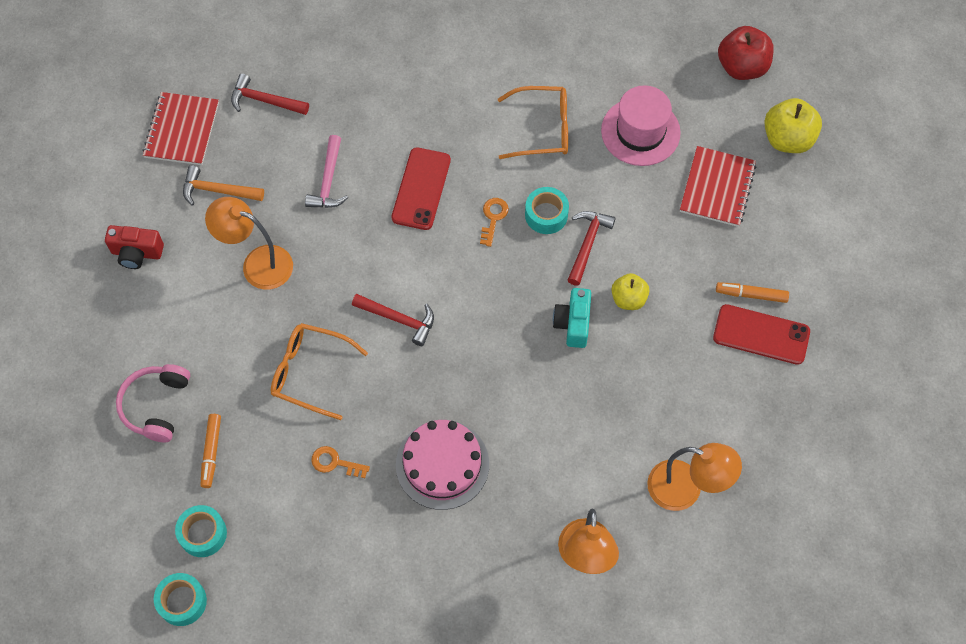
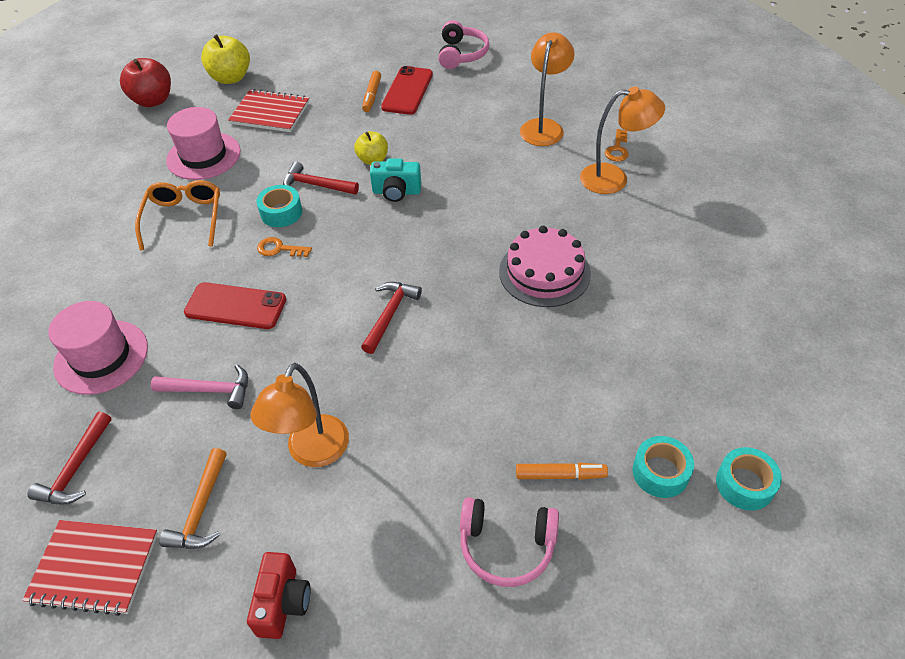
camera: 90 degrees left, 15 degrees down
orange glasses [271,323,368,420] -> none
orange key [311,446,370,478] -> orange key moved to [605,129,629,162]
none -> pink hat [48,301,148,395]
none -> pink headphones [439,20,490,69]

